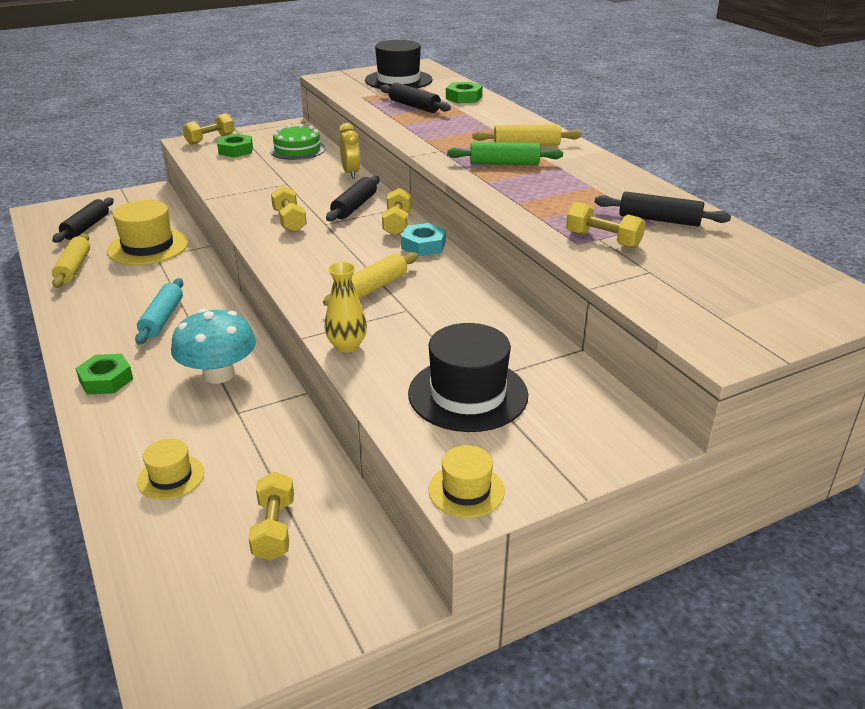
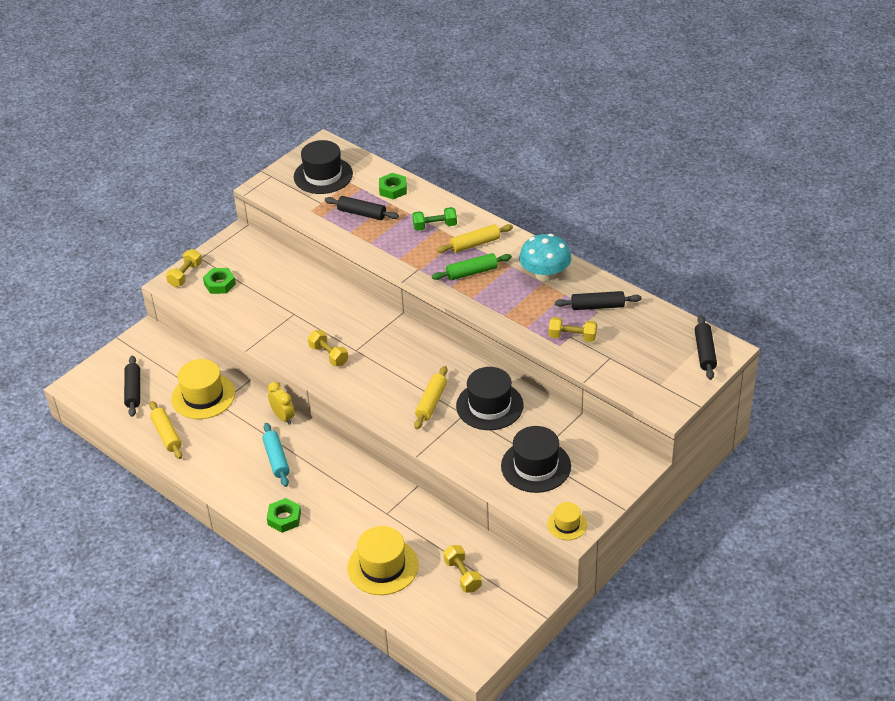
camera: 20 degrees left, 10 degrees up
yellow hat [137,439,204,500] -> yellow hat [347,526,419,595], size x1.82
turquoise mushroom [171,309,256,384] -> turquoise mushroom moved to [519,234,571,281]
green cake [270,124,325,160] -> none
yellow vase [325,262,367,353] -> none
black rolling pin [326,176,380,221] -> black rolling pin moved to [695,315,717,380]
yellow clock [339,123,360,178] -> yellow clock moved to [268,382,295,425]
yellow dumbbell [382,188,411,236] -> none
turquoise nut [401,223,446,256] -> none
none -> green dumbbell [412,207,457,231]
none -> black hat [456,367,523,430]

